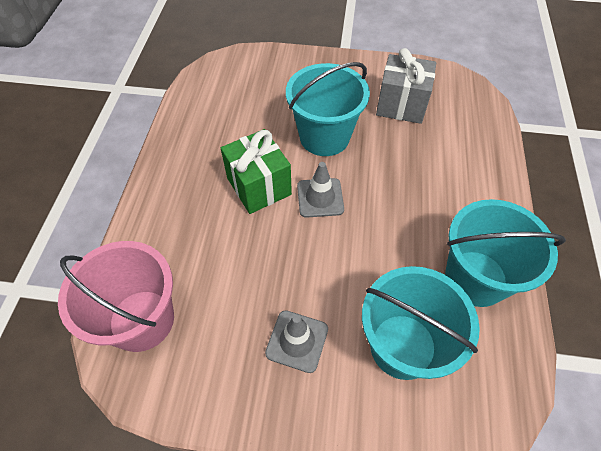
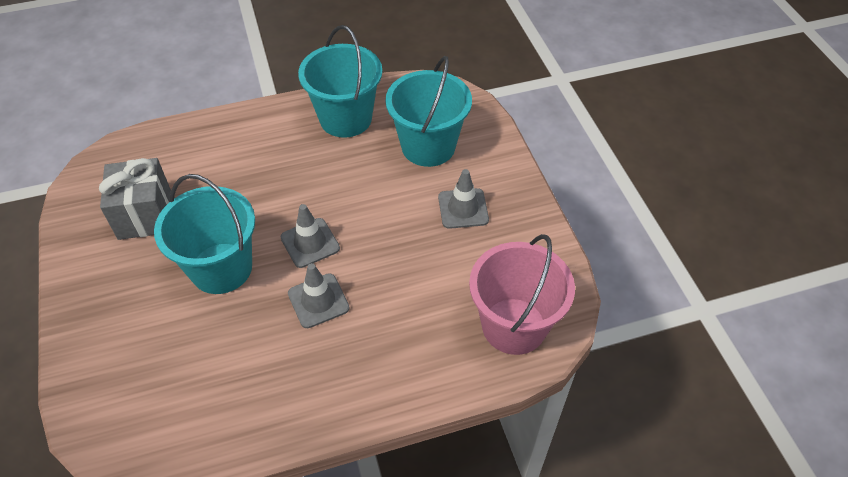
camera: 115 degrees left, 5 degrees down
green gift [221,129,292,214] -> grey traffic cone [288,263,350,328]

